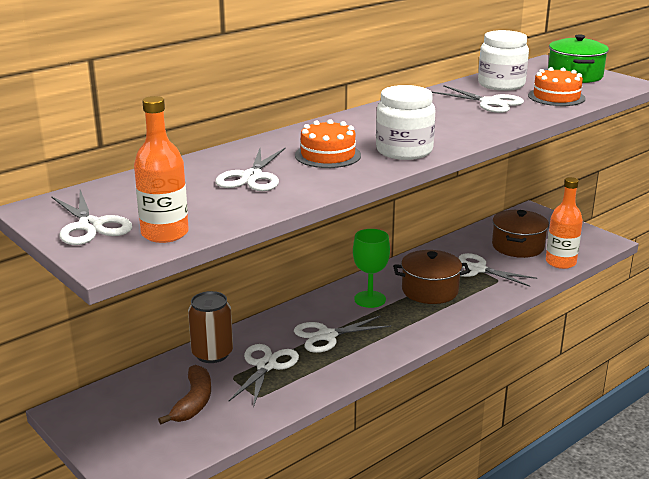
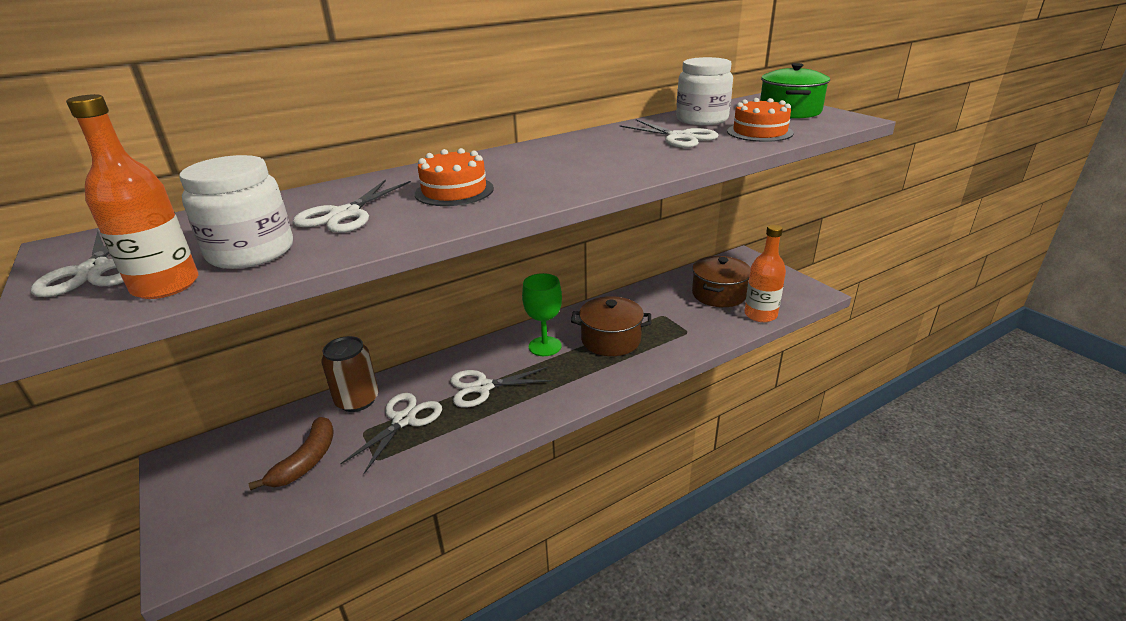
camera: 10 degrees right, 5 degrees up
white jar [376,85,435,160] -> white jar moved to [180,155,293,269]
white scissors [459,253,537,287] -> none

